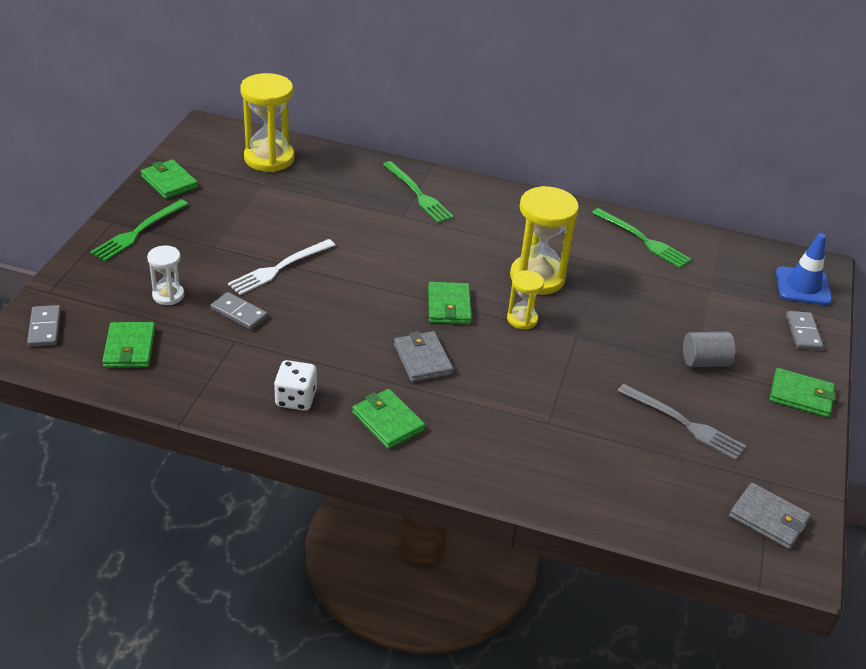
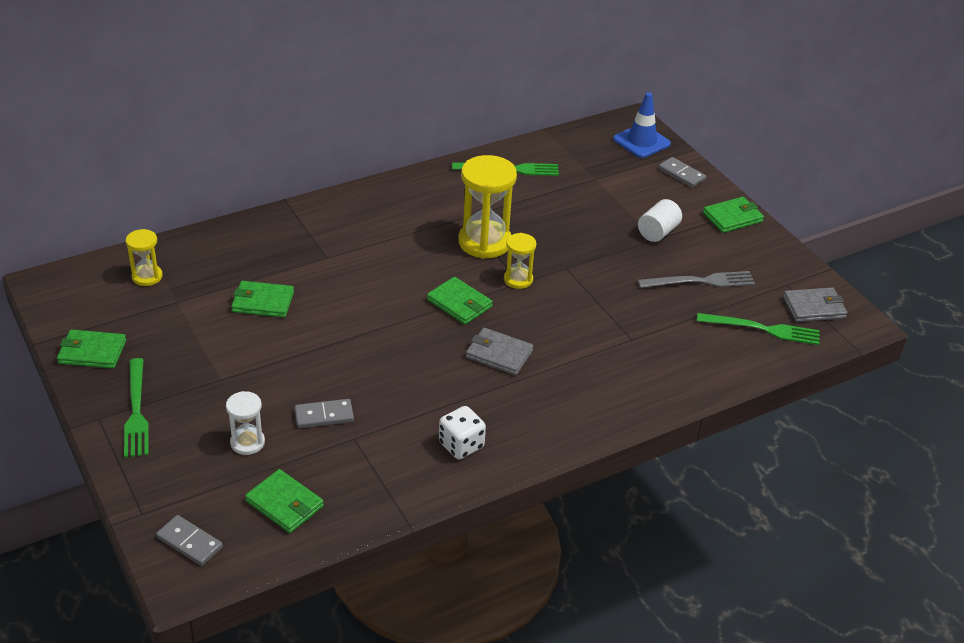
camera: 45 degrees left, 0 degrees up
white fork [228,239,335,295] -> none
yellow hourglass [240,73,294,172] -> yellow hourglass [126,229,163,286], size x0.53
green wallet [352,389,425,449] -> green wallet moved to [231,281,294,318]
green fork [383,161,454,223] -> green fork moved to [697,313,820,345]
grey cylinder [683,332,735,367] -> white cylinder [638,199,682,242]

